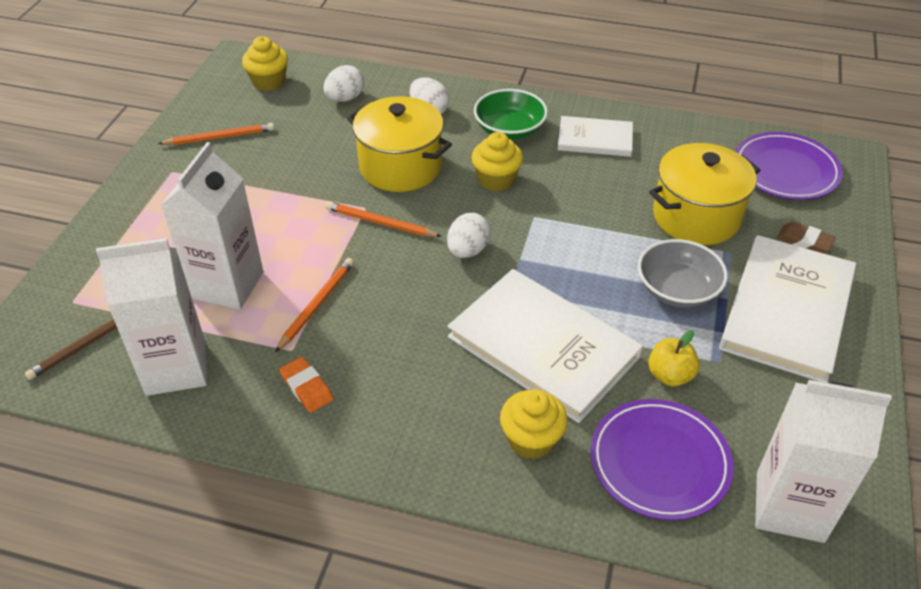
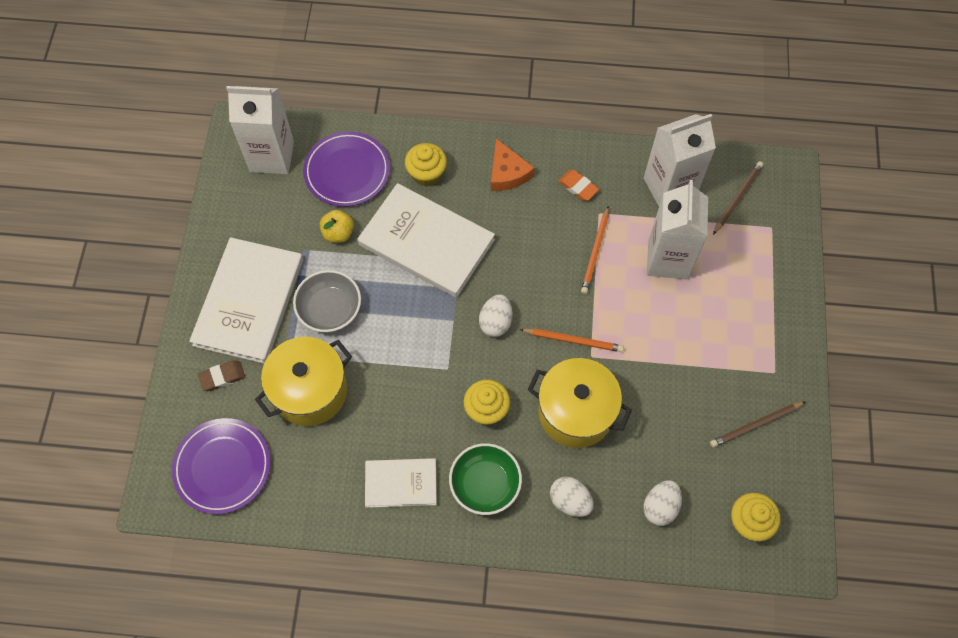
camera: 170 degrees right, 20 degrees up
orange pencil [158,123,274,145] -> brown pencil [710,402,805,448]
brown eraser [777,221,836,253] -> brown eraser turned 45 degrees counterclockwise [198,360,245,391]
none -> orange cheese [491,138,535,191]

